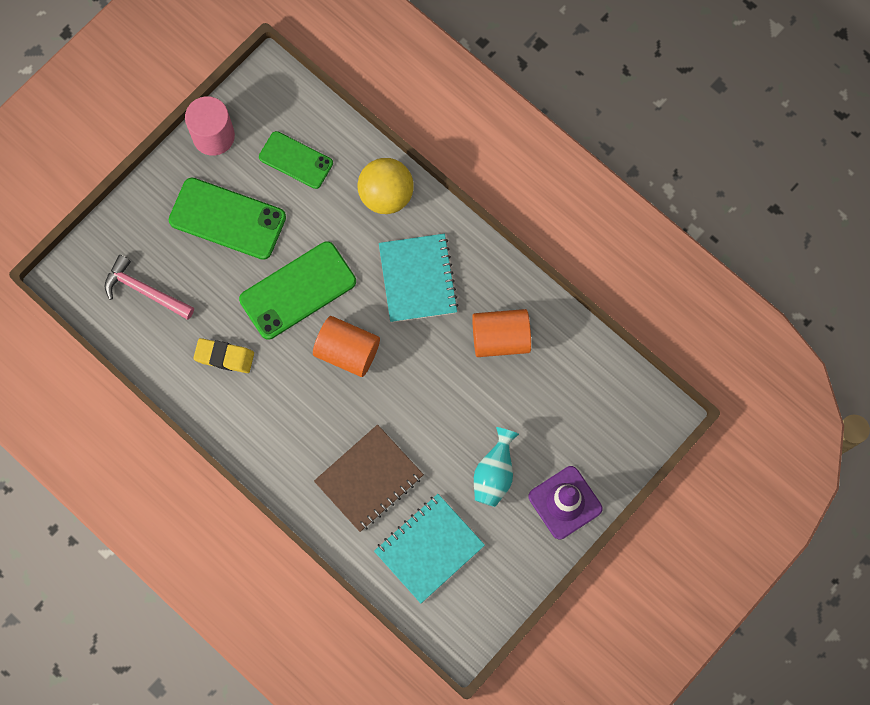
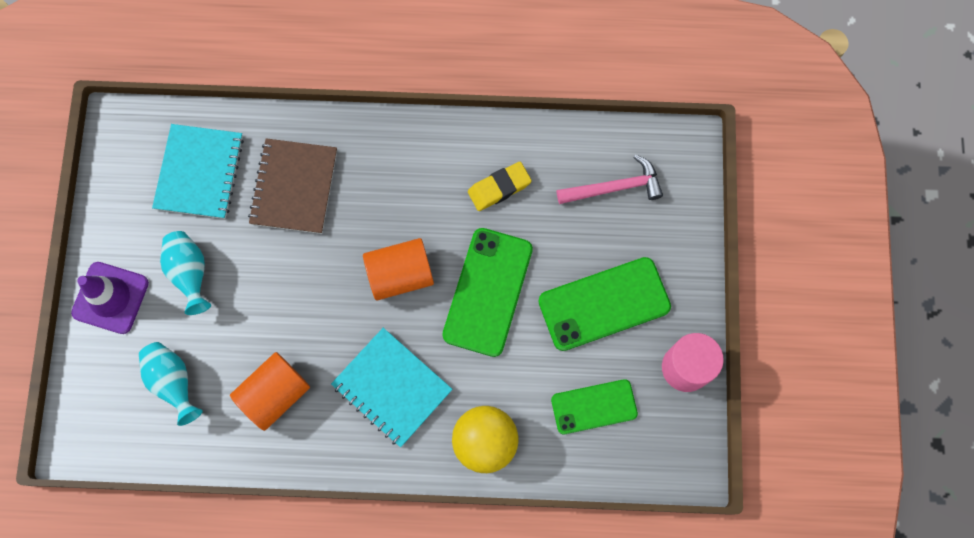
camera: 140 degrees right, 0 degrees up
none -> turquoise vase [139,342,203,426]

